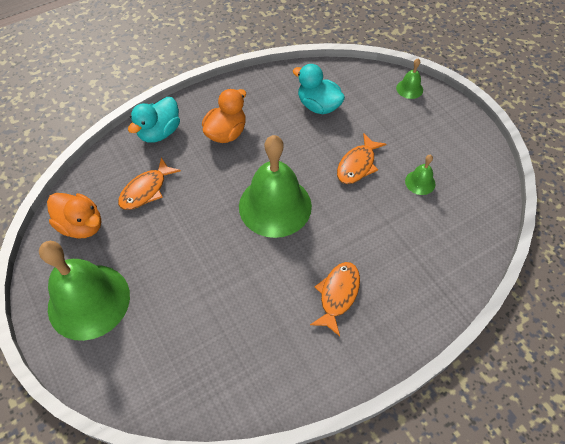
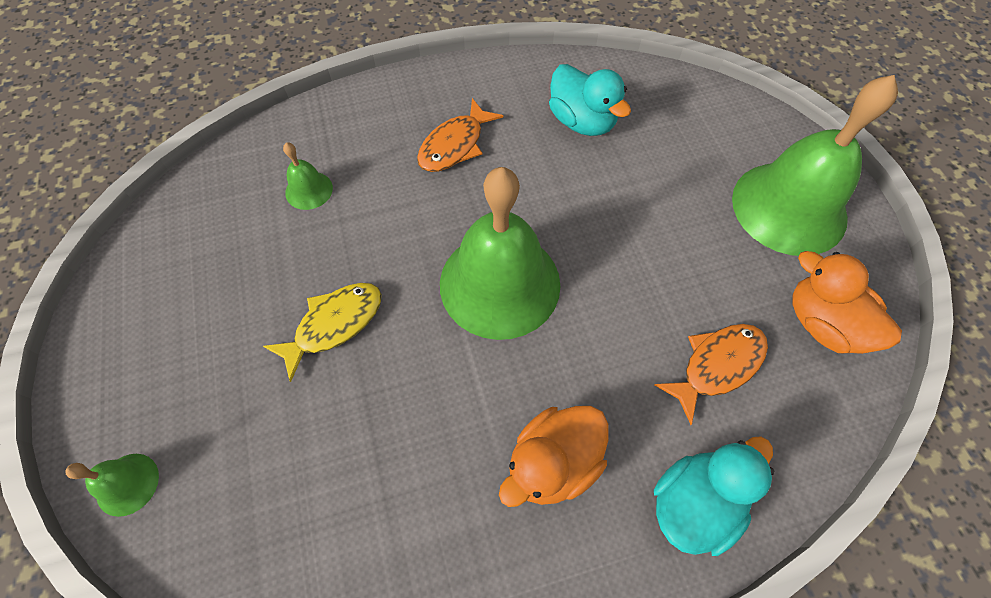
camera: 165 degrees left, 5 degrees up
turquoise duck [293,64,345,114] -> turquoise duck moved to [549,64,631,136]
orange fish [337,133,386,184] -> yellow fish [263,283,382,382]
green bell [405,155,436,195] -> green bell moved to [283,142,333,210]

